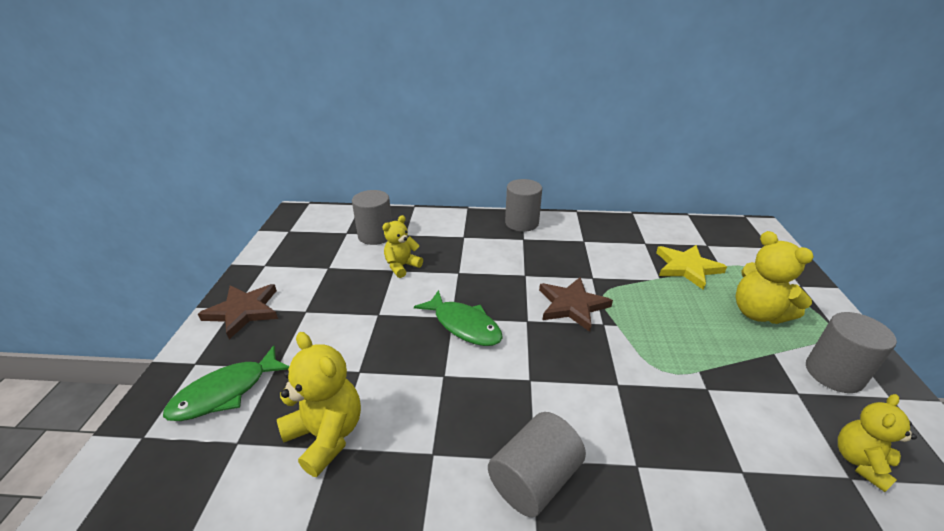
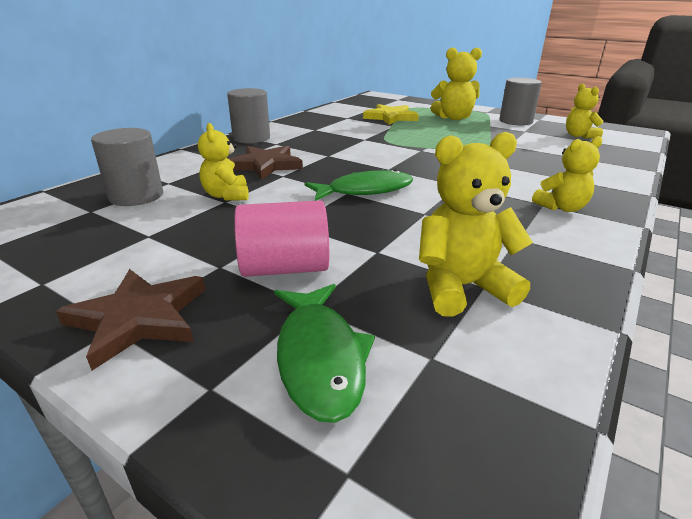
camera: 60 degrees left, 5 degrees down
grey cylinder [488,412,586,517] -> yellow teddy bear [532,136,602,212]
brown star [539,277,613,332] -> brown star moved to [228,145,303,180]
none -> pink cylinder [234,200,329,277]

